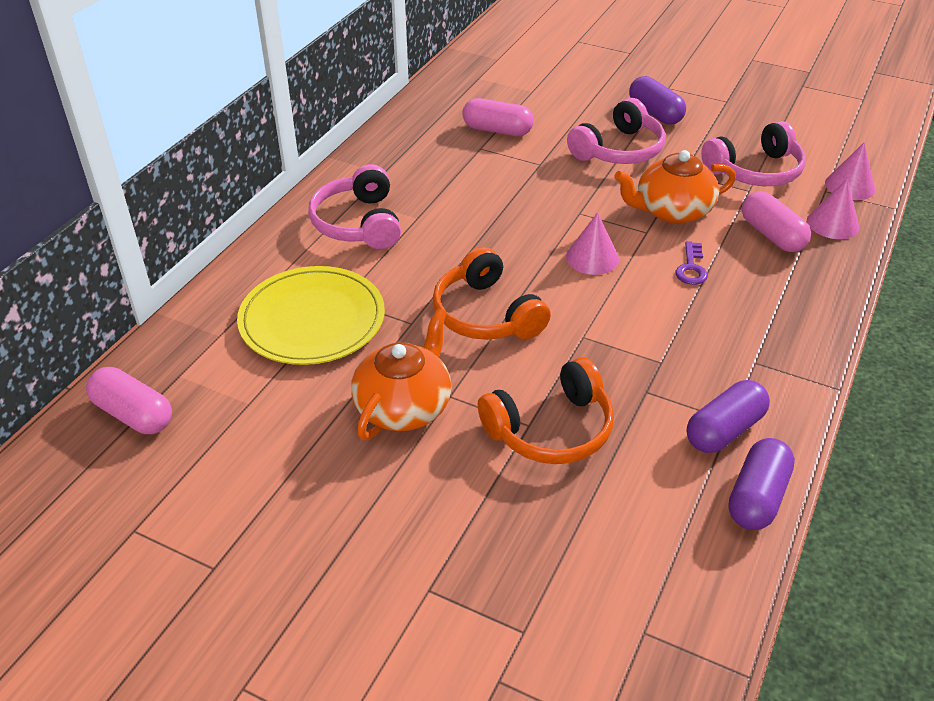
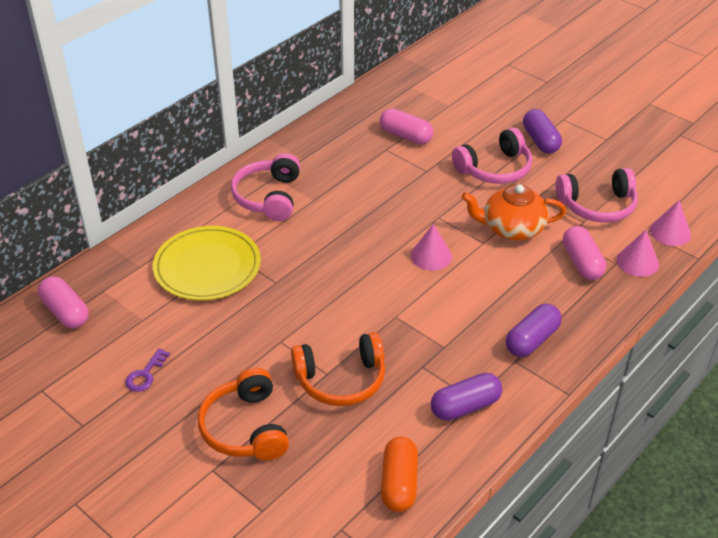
camera: 15 degrees right, 0 degrees up
orange teapot [351,308,451,440] -> none
orange headphones [432,247,551,340] -> orange headphones moved to [198,368,289,460]
purple key [675,241,708,285] -> purple key moved to [125,348,170,392]
purple capsule [728,438,795,530] -> purple capsule moved to [506,304,562,357]
none -> orange capsule [381,437,418,512]

